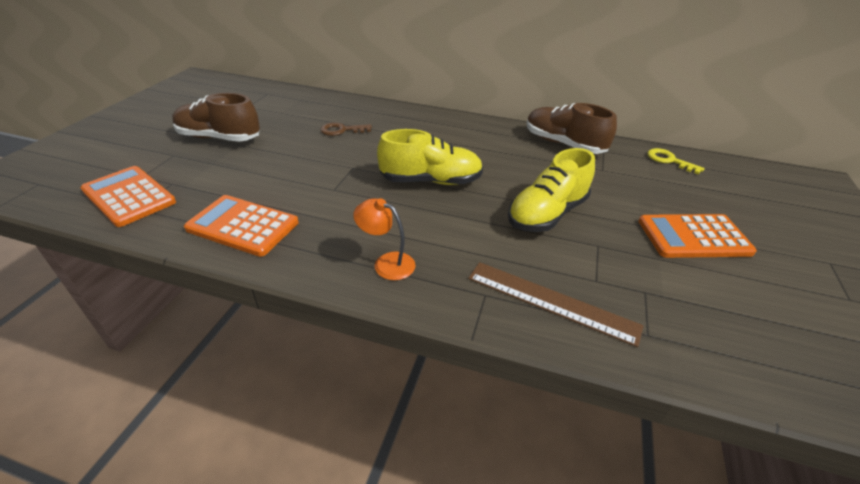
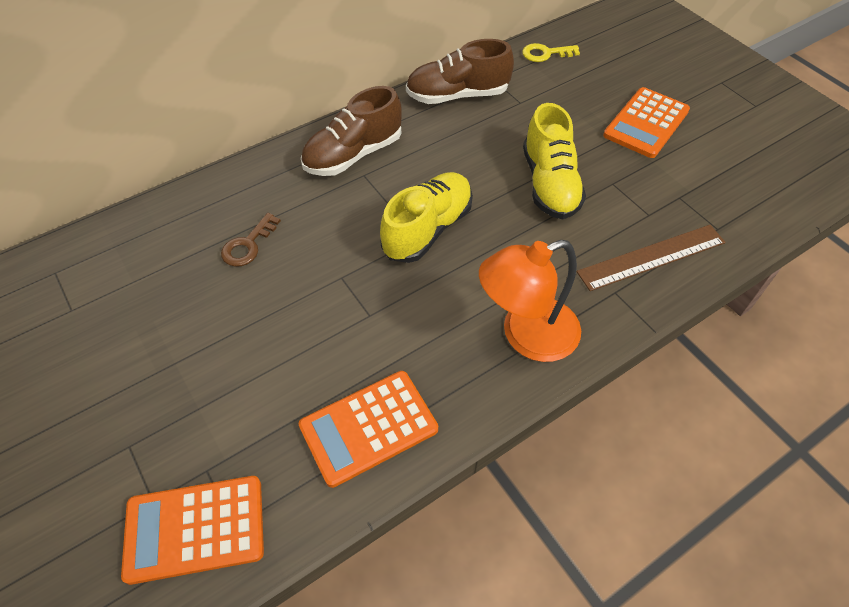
camera: 50 degrees left, 15 degrees up
brown shoe [172,93,260,142] -> brown shoe moved to [301,86,402,176]
orange lamp [353,198,415,280] -> orange lamp [479,240,581,362], size x1.76

